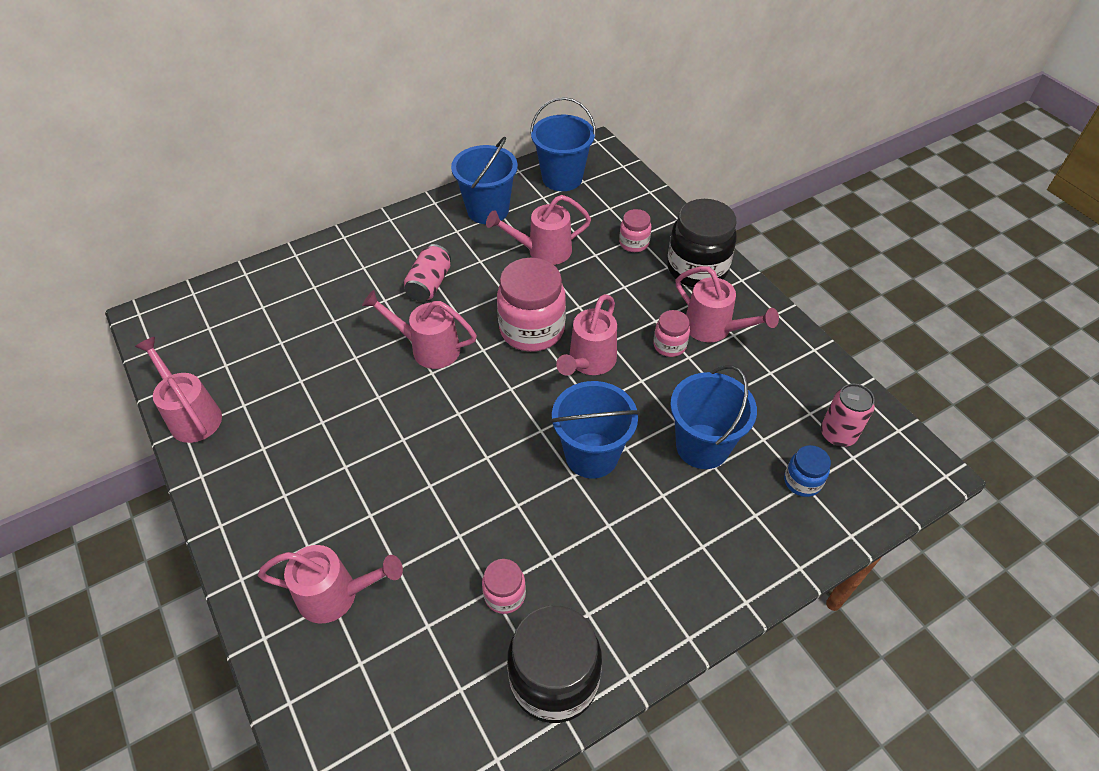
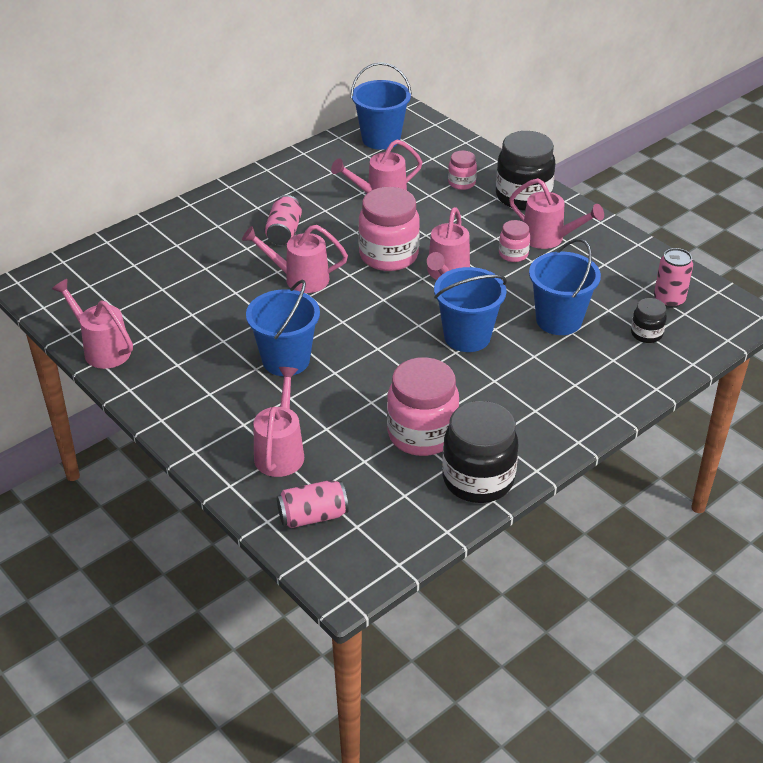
camera: 10 degrees left, 10 degrees down
pink watering can [258,545,403,624] -> pink watering can turned 75 degrees counterclockwise [253,367,304,477]
blue bucket [451,137,518,224] -> blue bucket moved to [246,279,320,376]
pink jar [482,559,526,614] -> pink jar [387,357,459,456], size x1.98
blue jar [784,445,831,497] -> black jar [631,298,667,343]
none -> pink can [277,480,349,528]

